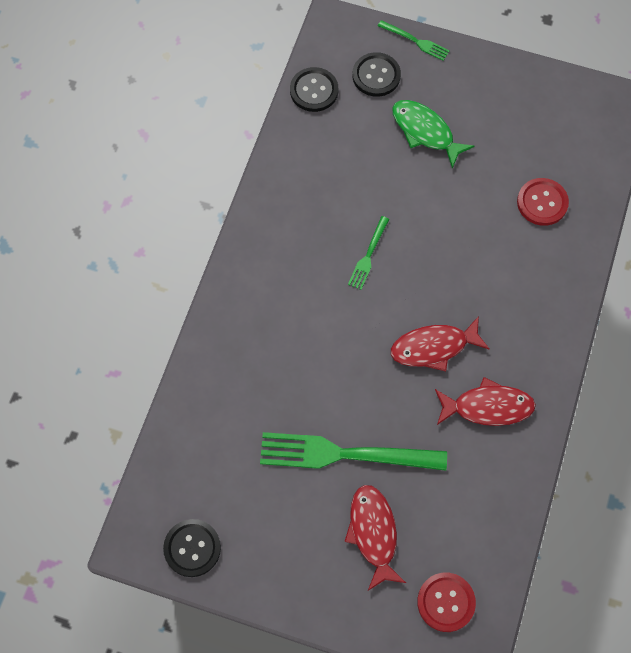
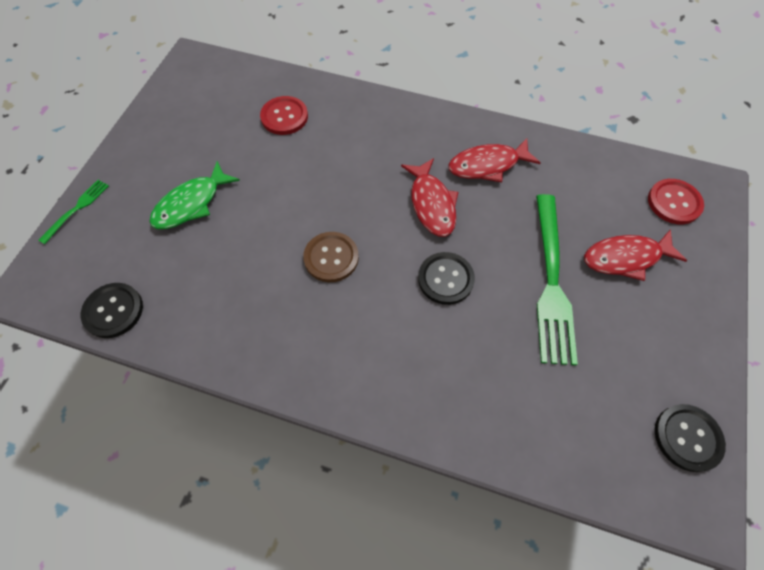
camera: 90 degrees left, 5 degrees down
green fork [348,216,389,290] -> brown button [303,232,359,282]
black button [352,52,401,97] -> black button moved to [418,252,475,305]
red fish [435,377,536,426] -> red fish turned 105 degrees counterclockwise [448,138,541,182]

